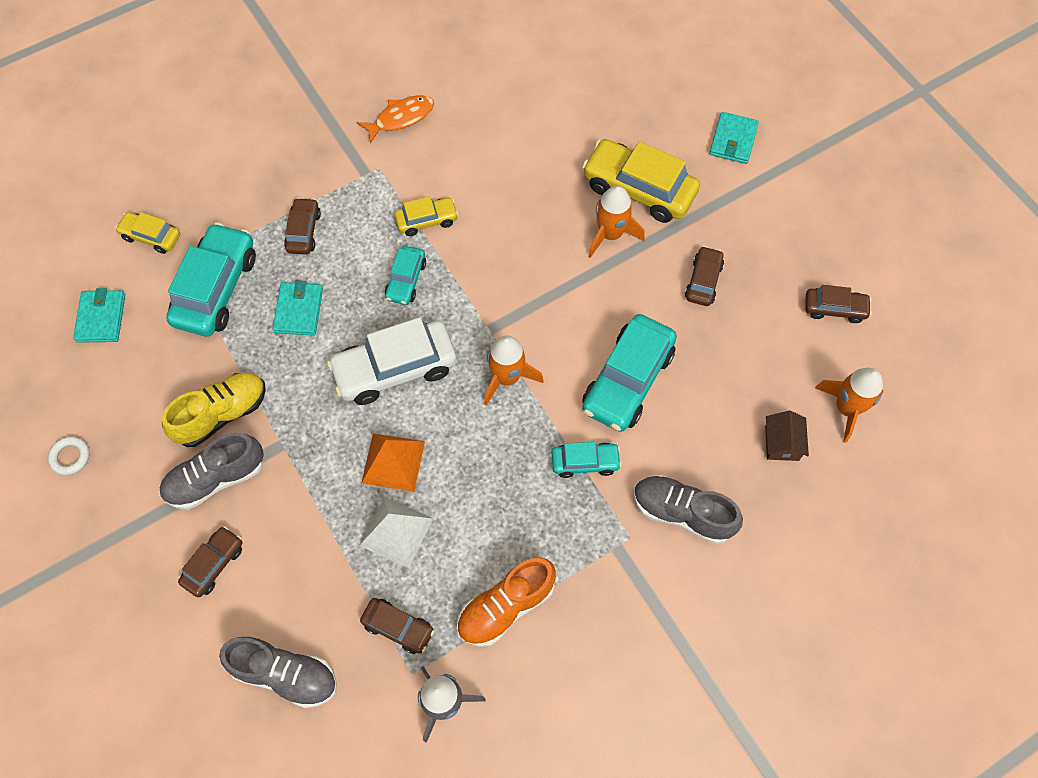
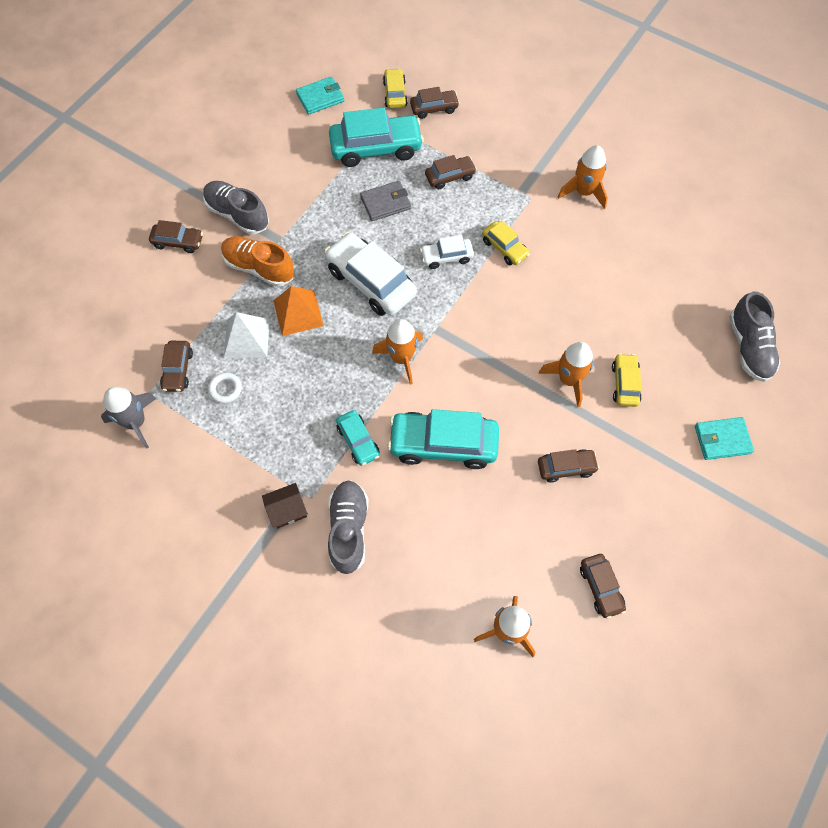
camera: 65 degrees right, 0 degrees up
white ring [48,436,90,475] -> white ring moved to [208,372,242,403]
yellow shoe [162,372,266,447] -> none
grey shoe [219,637,337,708] -> grey shoe moved to [729,291,780,382]
turquoise wallet [272,281,323,336] -> grey wallet [360,181,411,221]
orange fish [357,95,434,144] -> orange rocket [558,145,608,209]
turquoise car [385,246,426,305] -> white car [420,235,474,269]
orange shoe [457,558,556,647] -> orange shoe moved to [221,236,294,287]
yellow car [582,139,700,223] -> yellow car [612,353,642,407], size x0.54
brown house [765,411,809,461] -> brown house moved to [262,483,308,529]
none -> brown car [410,87,460,119]

